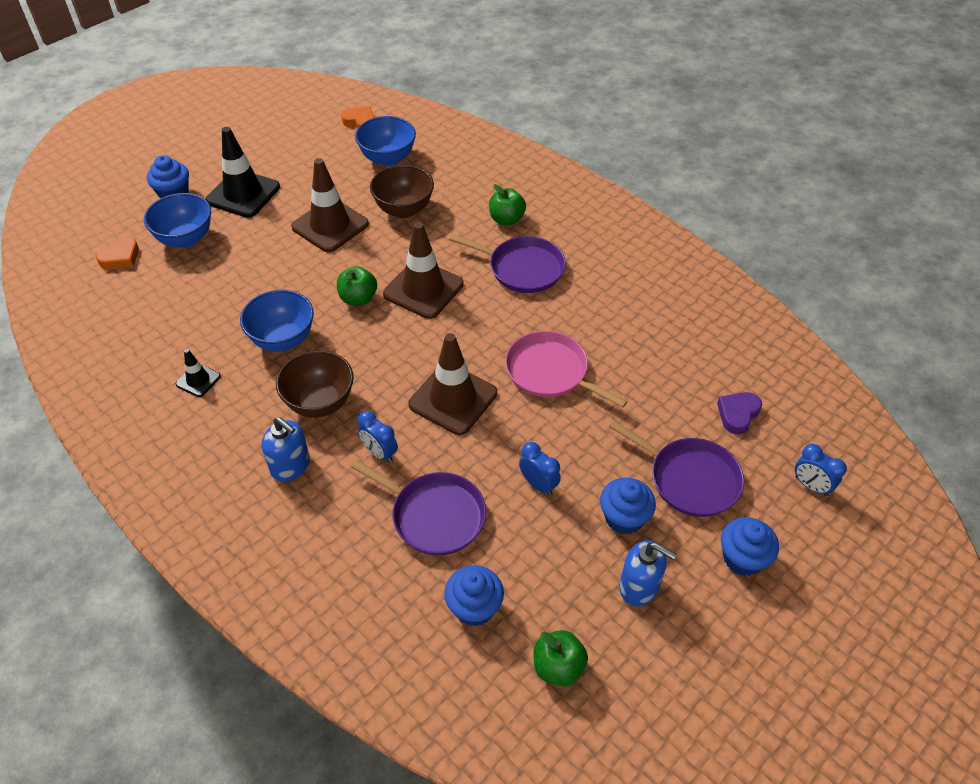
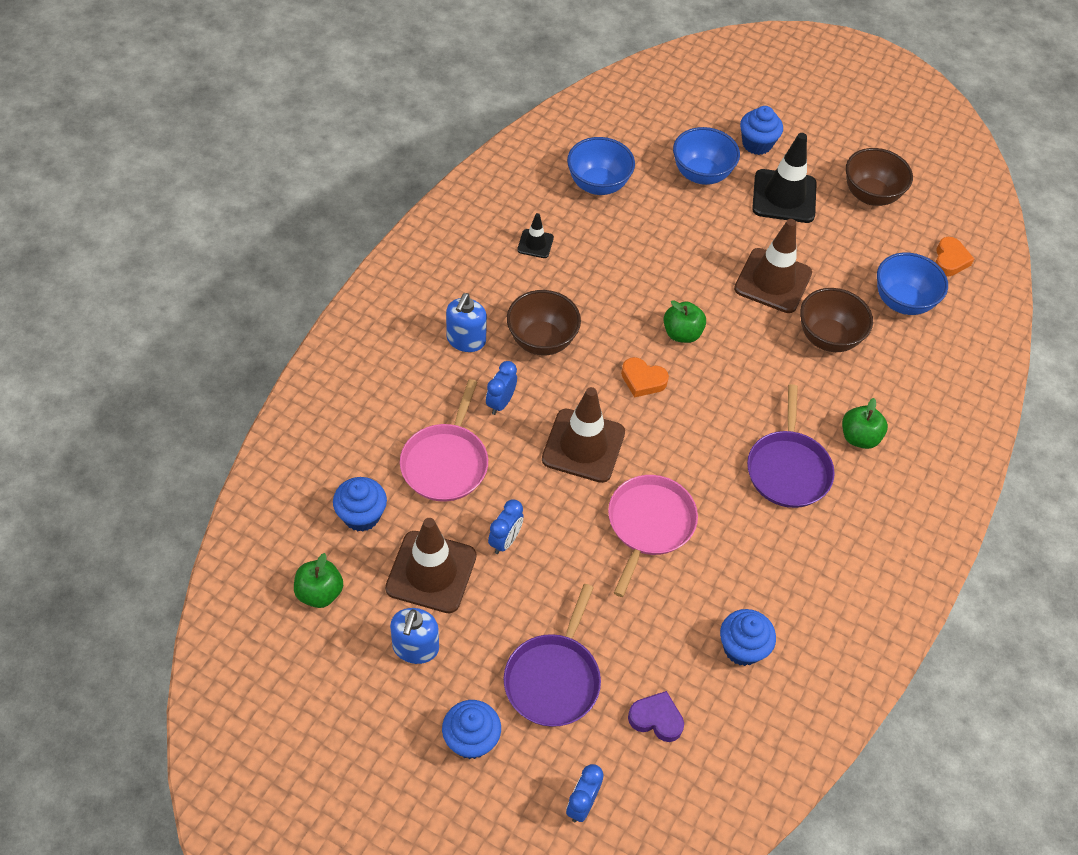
camera: 70 degrees right, 5 degrees up
orange heart [96,236,139,269] -> orange heart moved to [621,357,669,398]
blue bowl [240,290,314,352] -> blue bowl moved to [567,137,635,195]
purple pan [351,460,486,556] -> pink pan [400,379,488,502]
brown traffic cone [383,222,464,319] -> brown traffic cone moved to [385,518,476,613]
blue cupcake [600,478,656,535] -> blue cupcake moved to [720,609,776,666]
none -> brown bowl [846,148,913,206]

